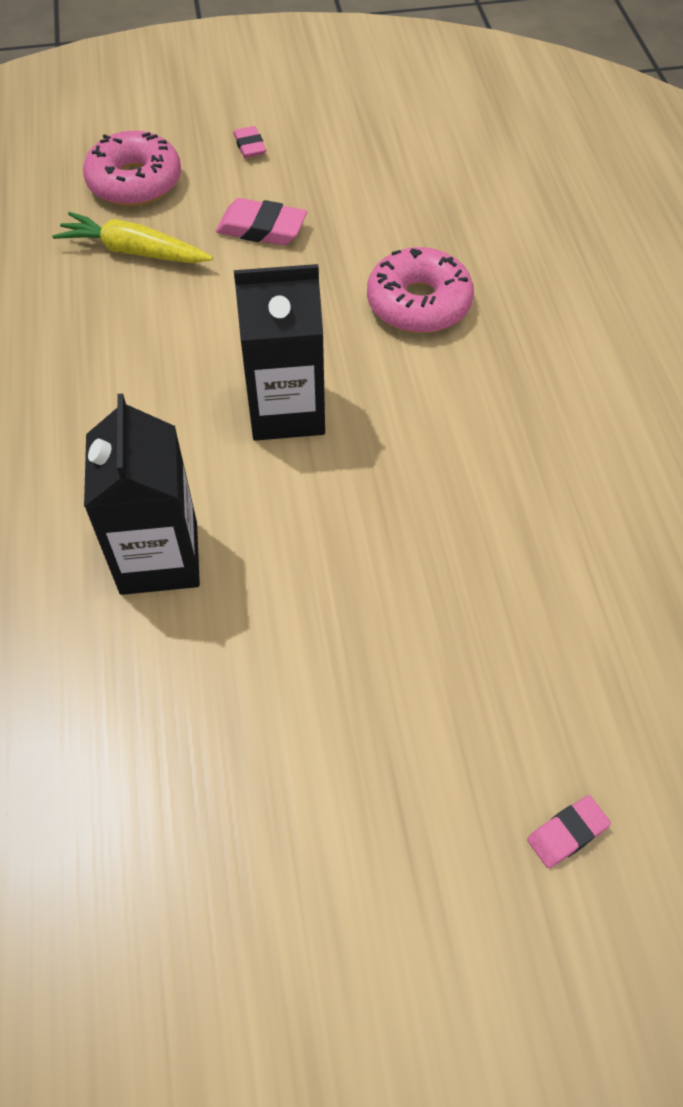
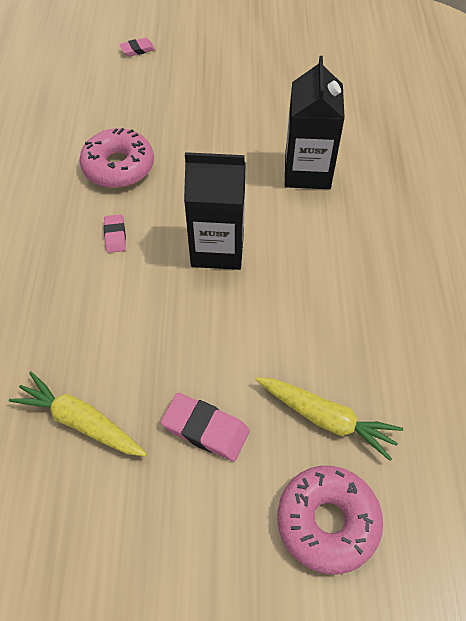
camera: 170 degrees left, 0 degrees up
pink eraser [233,126,266,158] -> pink eraser moved to [104,214,126,253]
pink donut [367,247,474,333] -> pink donut moved to [79,128,154,188]
none -> yellow carrot [9,372,147,456]

